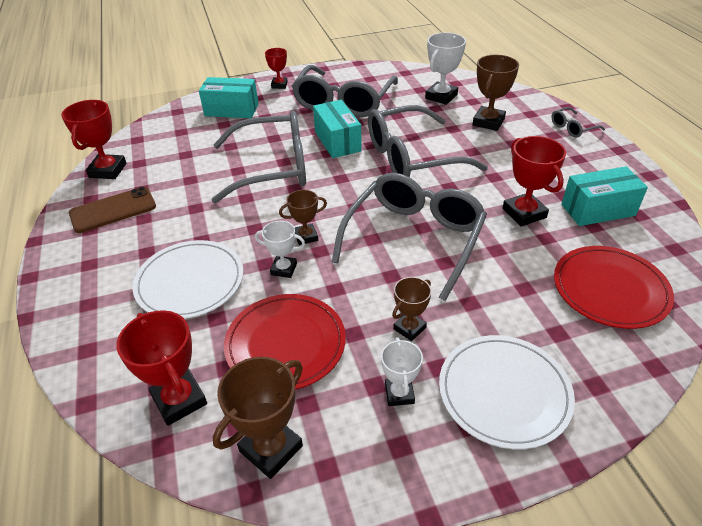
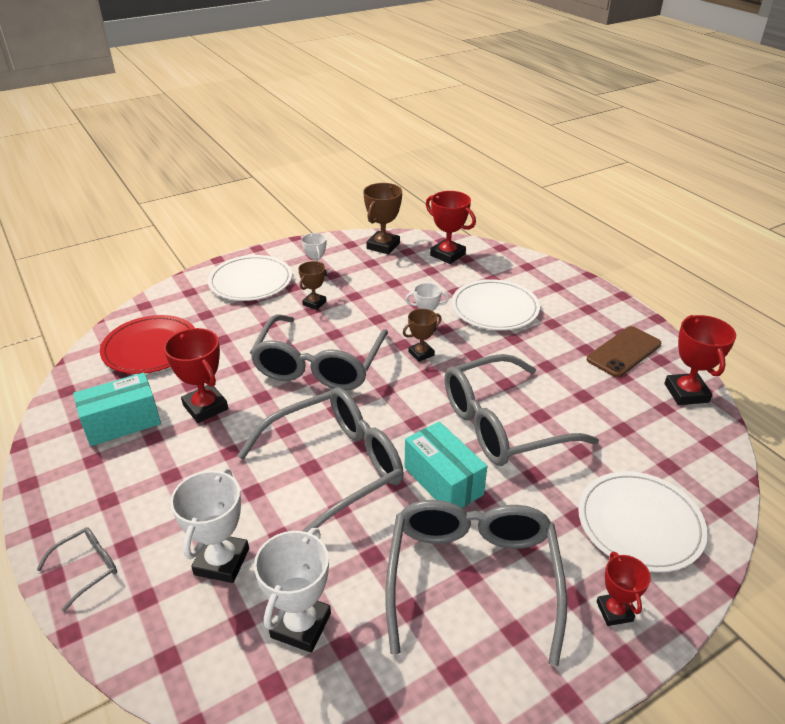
camera: 165 degrees right, 5 degrees down
turquoise box [199,77,258,118] -> white plate [578,471,708,572]
red plate [224,294,346,390] -> none
brown trophy [472,55,519,131] -> white trophy [170,468,249,583]

